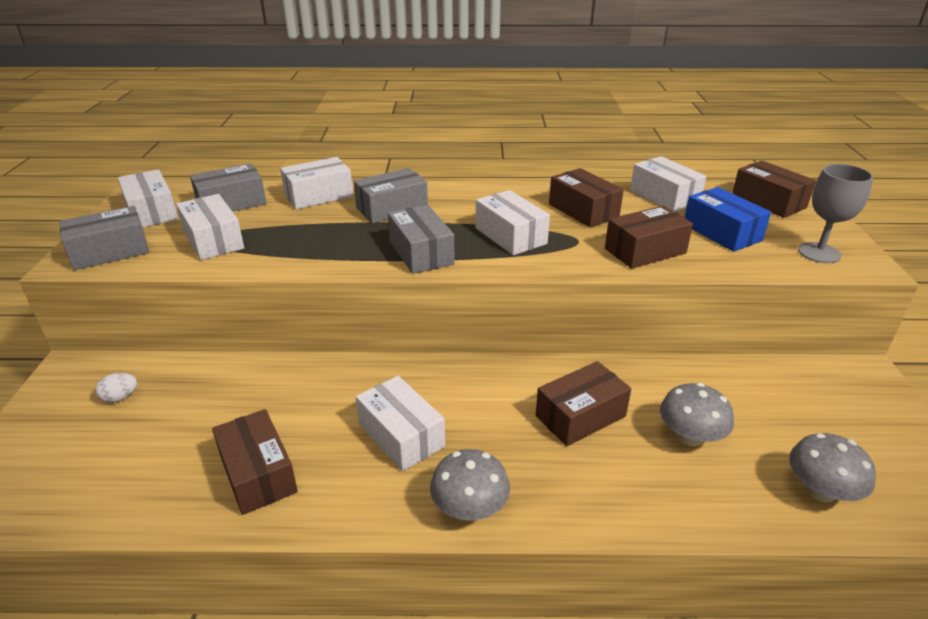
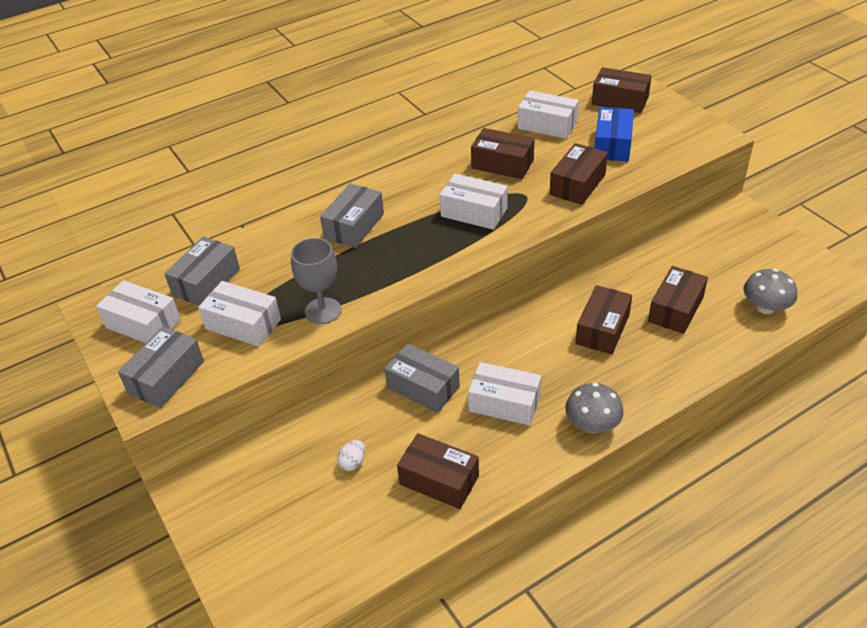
camera: 30 degrees left, 10 degrees up
white egg [95,373,137,403] -> white egg moved to [337,440,365,471]
white box [280,157,353,209] -> none
grey box [388,205,455,274] -> grey box moved to [384,343,460,413]
grey mushroom [660,383,734,446] -> brown box [648,266,708,334]
blue box [684,187,771,252] -> blue box turned 75 degrees clockwise [595,107,634,162]
grey goblet [798,164,873,263] -> grey goblet moved to [291,238,341,324]

